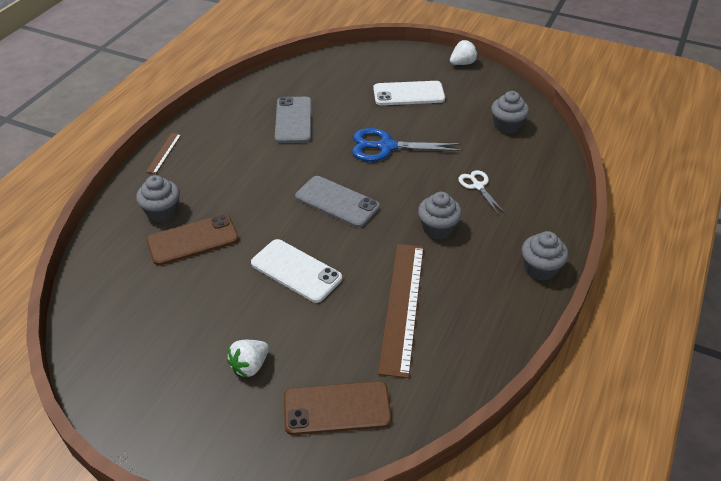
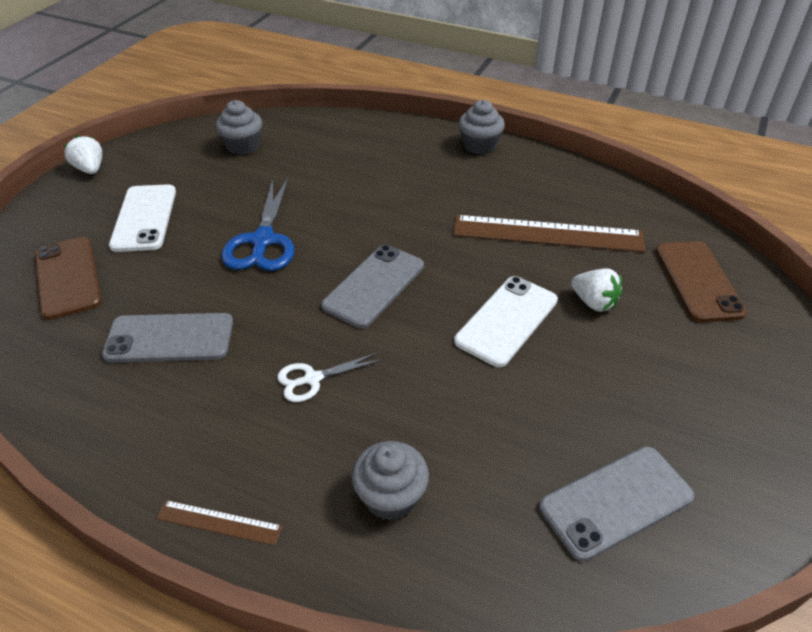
camera: 90 degrees left, 0 degrees up
brown phone [146,214,239,266] -> brown phone moved to [35,237,102,320]
white strawberry [227,340,269,378] -> white strawberry moved to [571,268,622,312]
grey cupcake [418,192,462,239] -> none
white scissors [458,170,505,214] -> white scissors moved to [277,352,381,402]
none -> grey phone [539,447,694,561]

